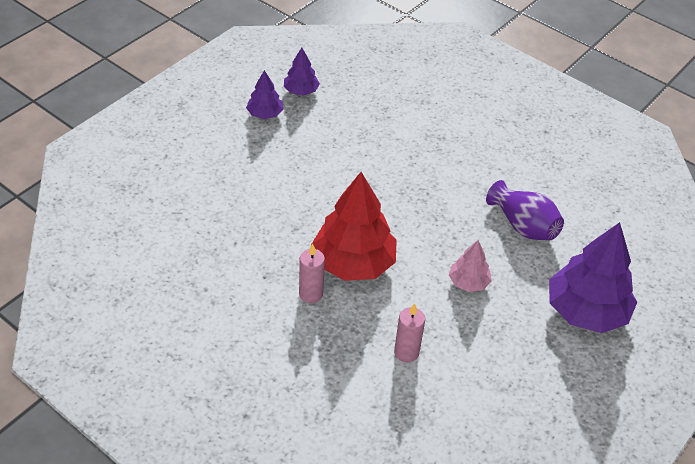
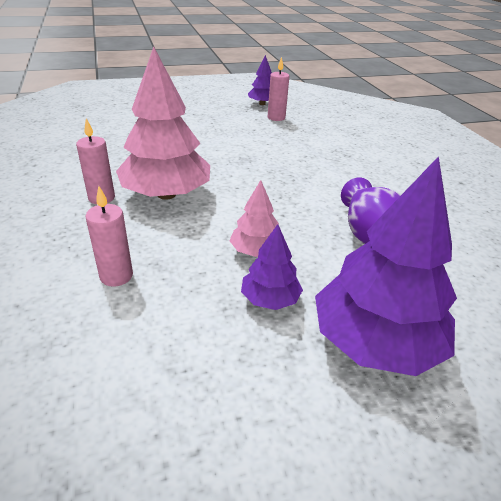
camera: 35 degrees right, 10 degrees down
purple tree [246,70,284,119] -> purple tree moved to [241,224,303,310]
red tree [311,172,397,281] -> pink tree [116,47,210,200]
none -> pink candle [268,57,289,121]

